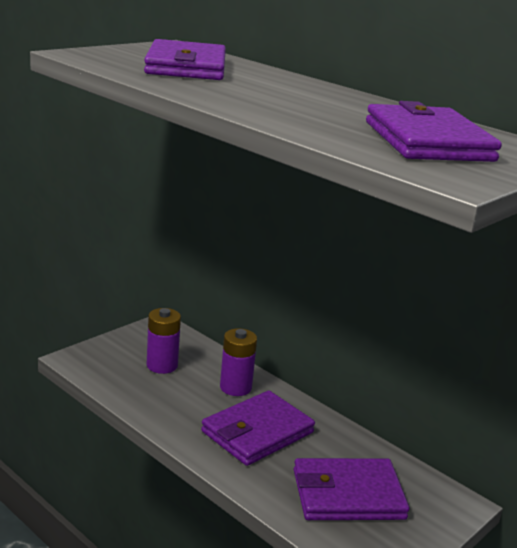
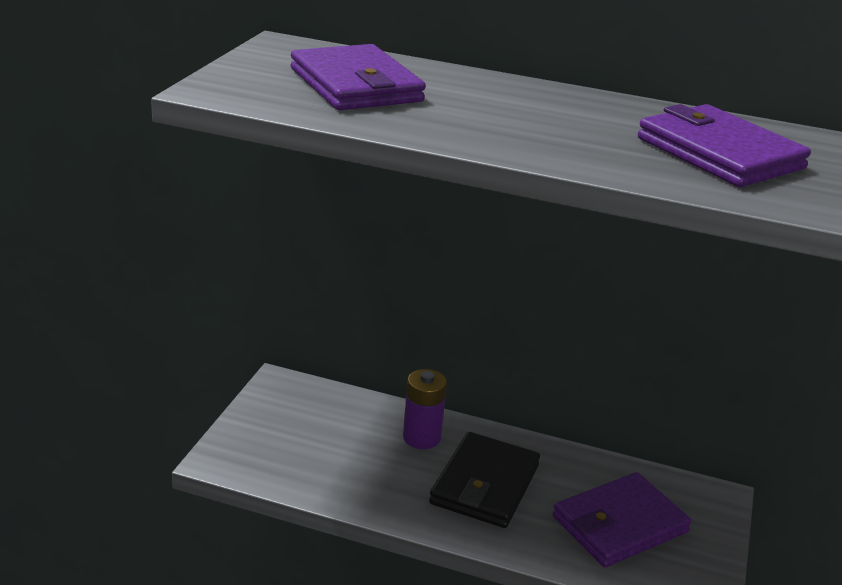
camera: 25 degrees left, 5 degrees up
purple battery [147,308,181,374] -> none
purple wallet [201,390,315,466] -> black wallet [429,432,540,528]

